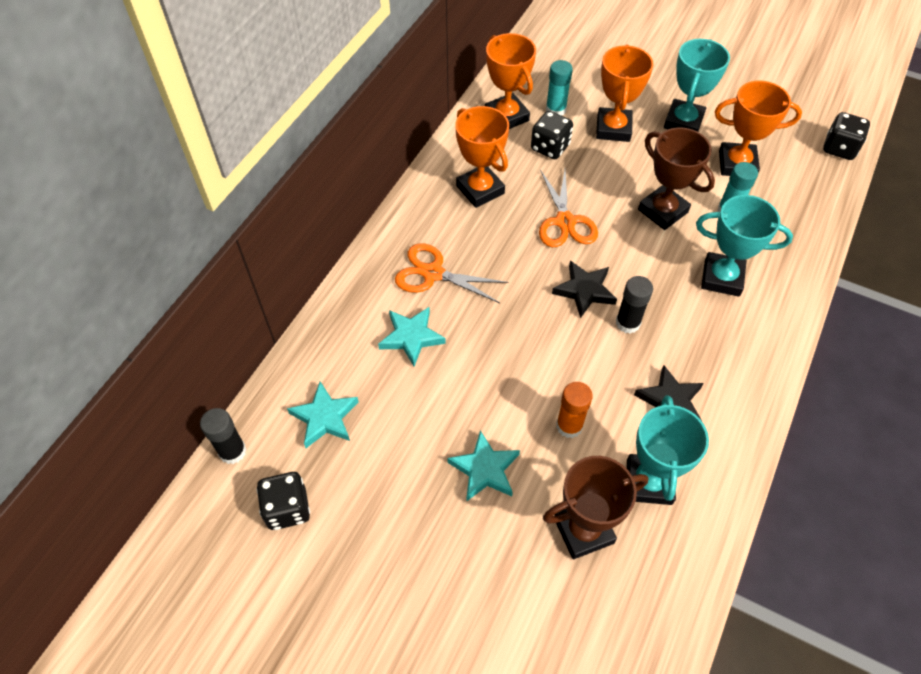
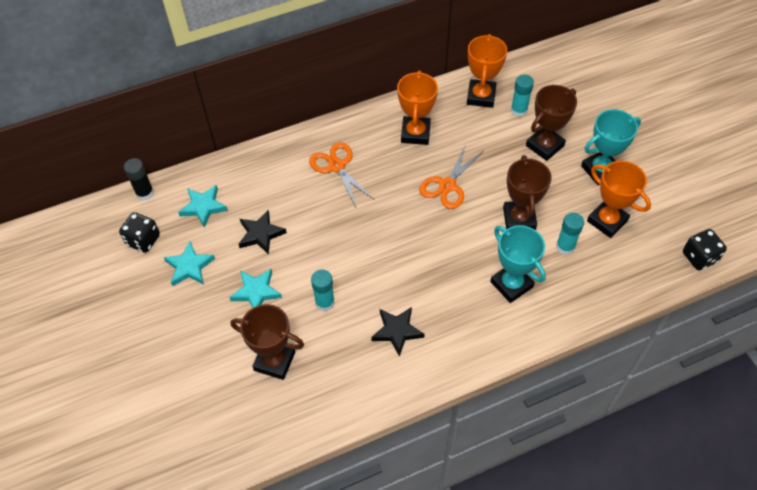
camera: 40 degrees right, 0 degrees up
turquoise star [378,307,446,367] -> turquoise star moved to [164,241,215,286]
black dice [531,111,573,159] -> none
black star [552,261,617,318] -> black star moved to [239,210,287,255]
orange glue stick [556,382,593,438] -> turquoise glue stick [311,270,335,311]
orange trophy [596,45,654,142] -> brown trophy [526,85,577,161]
black glue stick [616,276,653,334] -> none
turquoise trophy [627,395,709,505] -> none

